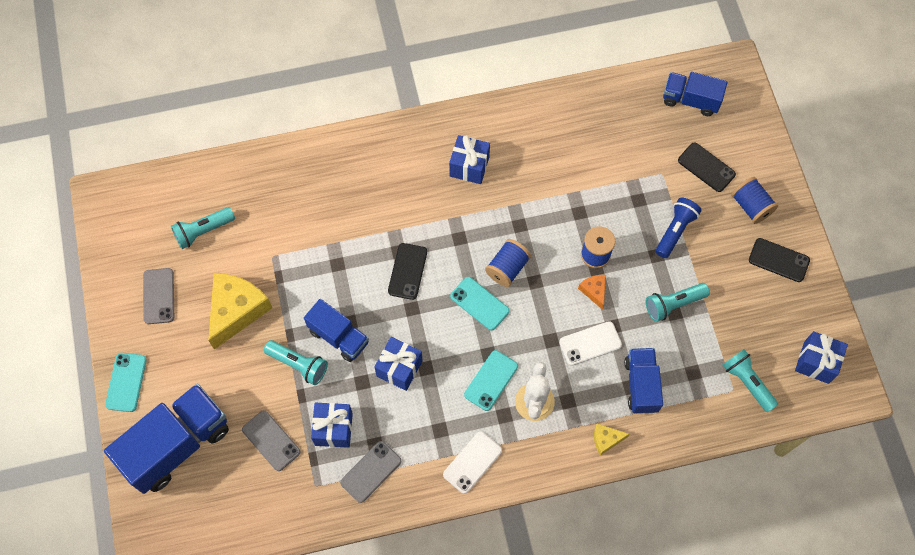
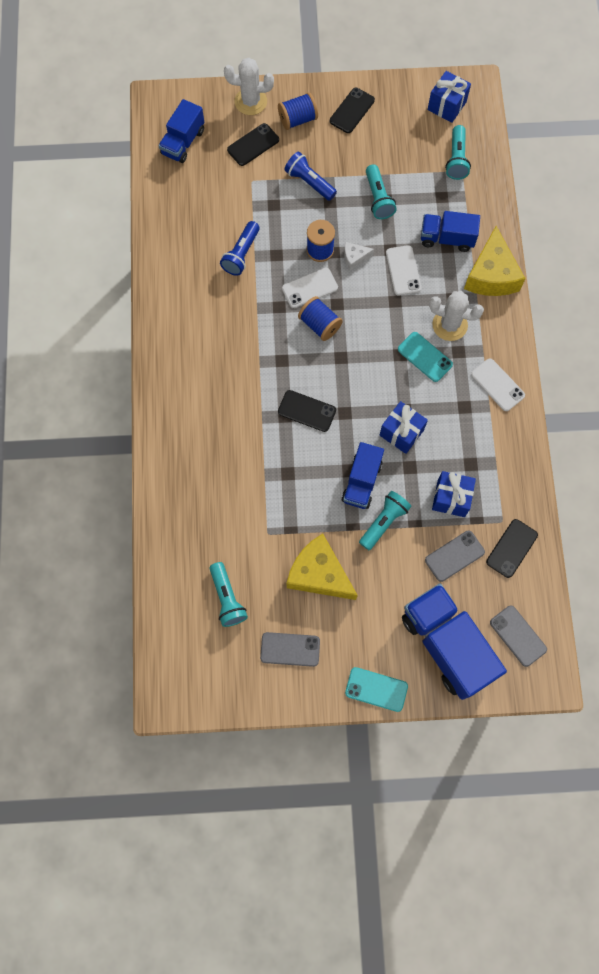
camera: 80 degrees left, 5 degrees up
blue truck [304,299,369,362] -> blue truck turned 150 degrees clockwise [342,442,384,509]
grey phone [340,441,401,503] -> grey phone moved to [490,605,547,667]
blue gift [449,135,490,184] -> none
turquoise phone [450,277,510,330] -> none
orange cheese [578,275,606,310] -> white cheese [344,242,374,270]
yellow cheese [594,424,629,456] -> yellow cheese [464,226,526,296], size x2.16
turquoise flashlight [722,349,778,412] -> turquoise flashlight turned 60 degrees counterclockwise [445,125,471,180]
none -> blue flashlight [220,221,260,276]
none -> white cactus [224,58,274,115]
none -> white phone [282,268,338,308]
none -> black phone [486,519,538,578]

